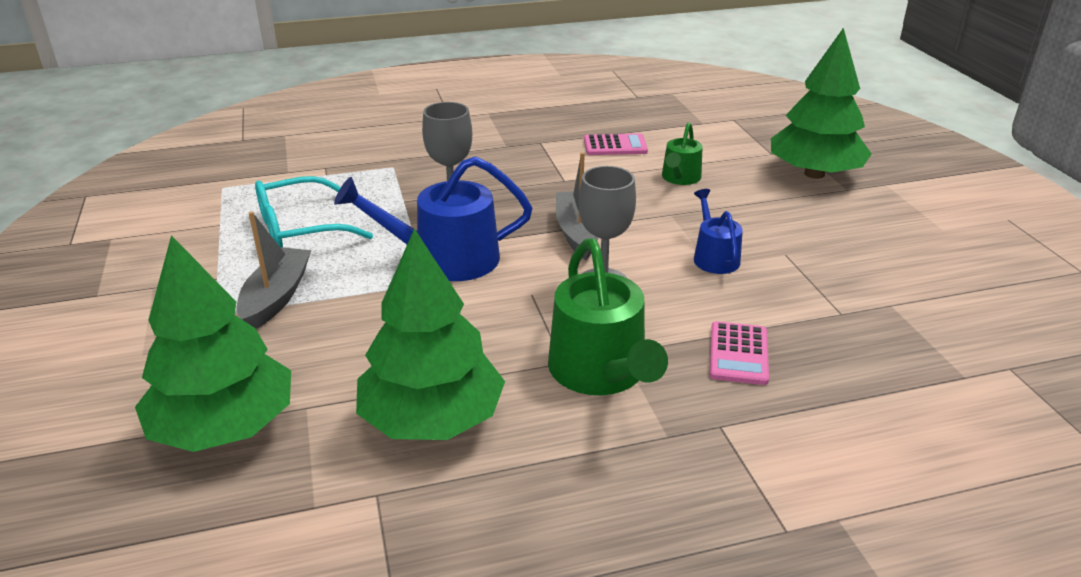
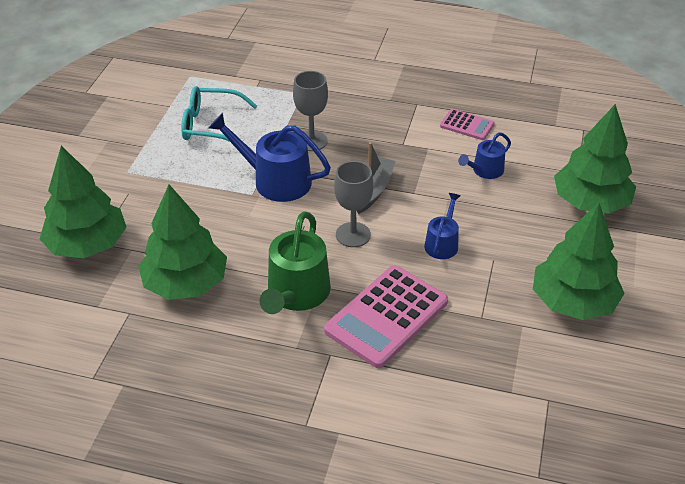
camera: 30 degrees right, 10 degrees up
grey boat [237,211,311,329] -> none
green watering can [662,122,703,185] -> blue watering can [458,132,511,179]
pink calculator [710,321,769,385] -> pink calculator [324,265,448,368], size x1.94
none -> green tree [533,203,624,320]

